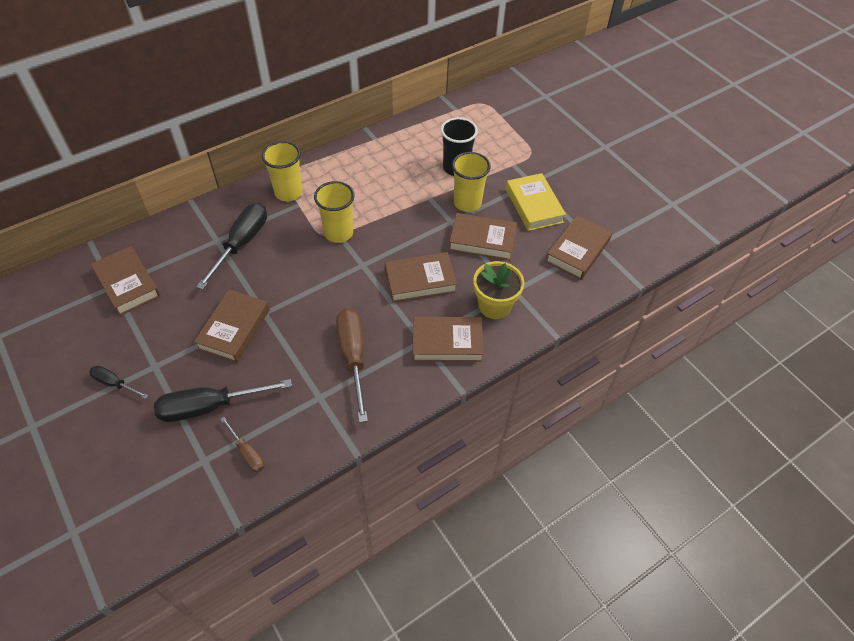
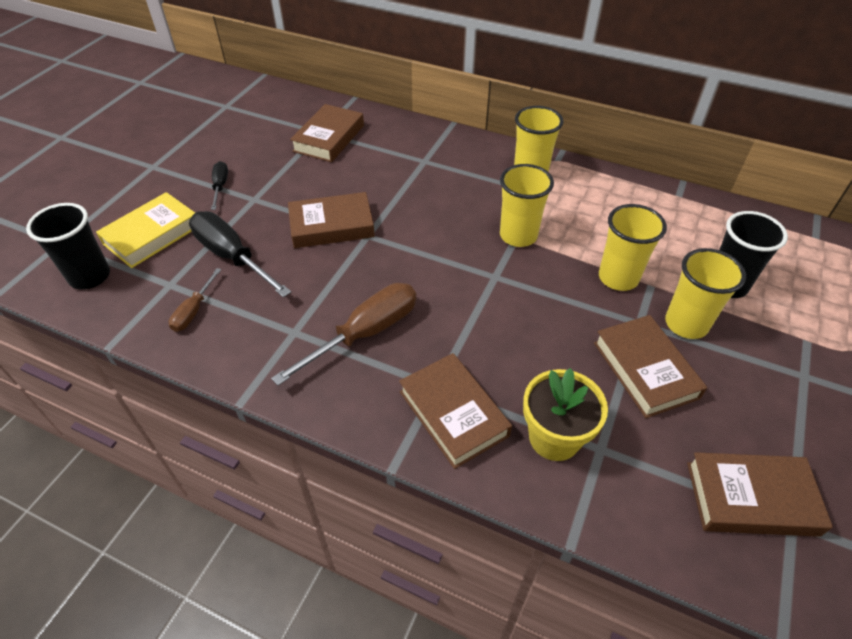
camera: 60 degrees right, 5 degrees down
black screwdriver [196,203,267,290] -> none
brown book [385,252,457,302] -> none
yellow book [506,173,566,231] -> yellow book moved to [96,192,195,268]
none -> black cup [26,203,110,289]
none -> yellow cup [599,204,667,291]

